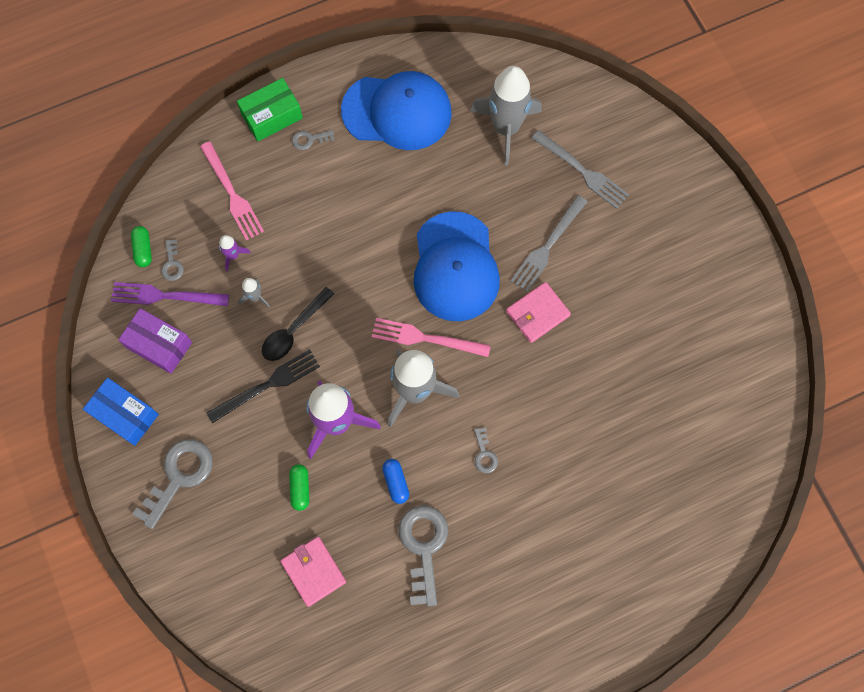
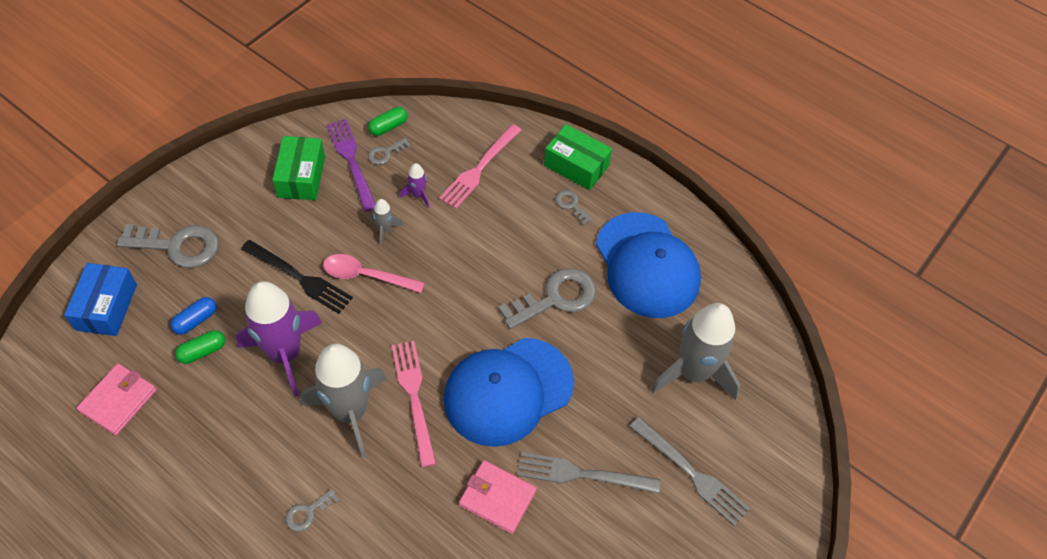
camera: 60 degrees right, 15 degrees down
blue box [83,378,159,446] -> blue box moved to [64,263,137,336]
purple box [118,308,192,374] -> green box [272,136,325,200]
black spoon [262,287,334,361] -> pink spoon [323,254,425,293]
blue capsule [382,459,409,504] -> blue capsule moved to [170,297,217,335]
grey key [398,505,448,606] -> grey key moved to [498,268,596,329]
grey fork [532,130,629,209] -> grey fork turned 60 degrees counterclockwise [629,417,750,526]

